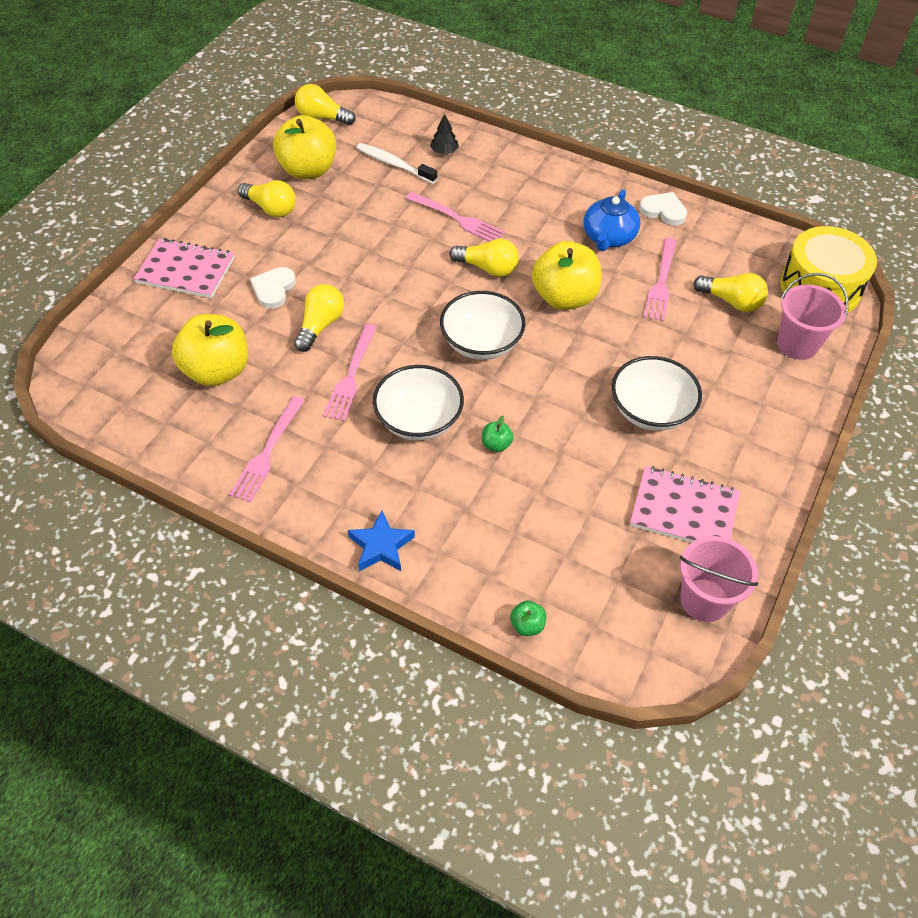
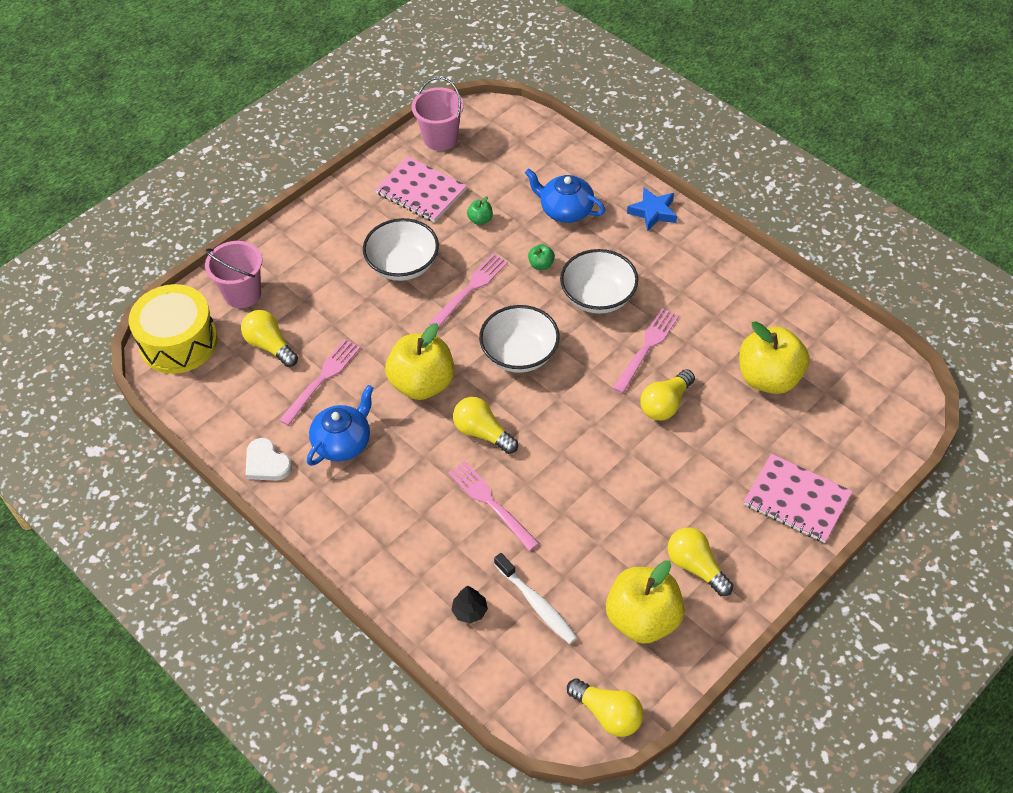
camera: 160 degrees left, 0 degrees up
pink fork [229,396,305,502] -> pink fork moved to [428,254,508,327]
white heart [250,267,296,309] -> none
green apple [510,600,546,636] -> green apple moved to [467,196,493,225]
none -> blue teapot [525,168,605,223]

